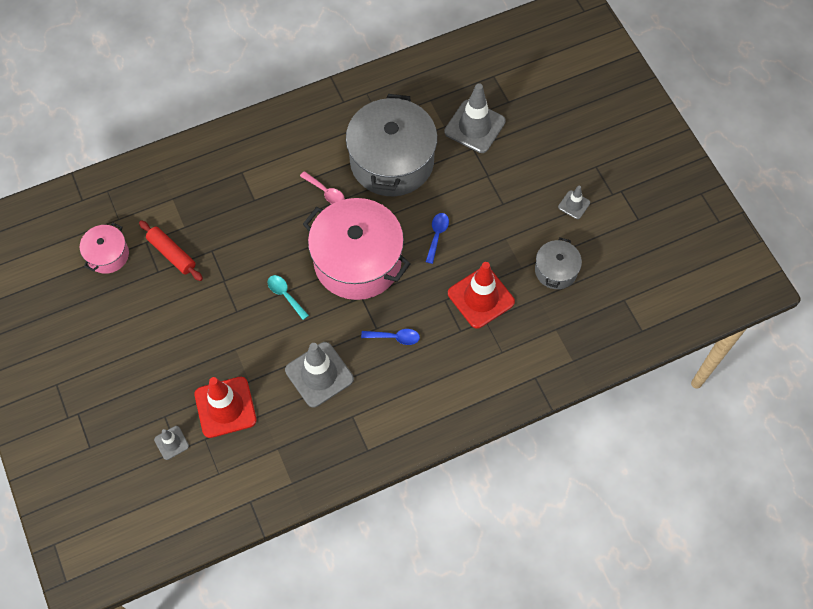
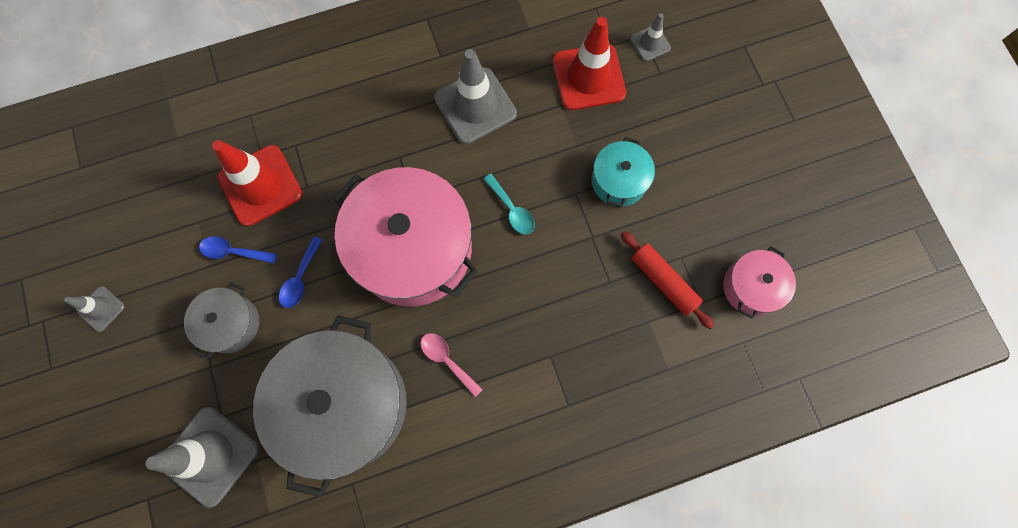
camera: 175 degrees left, 10 degrees up
blue spoon [361,329,420,345] -> blue spoon moved to [199,236,277,264]
grey pot [535,237,582,289] -> grey pot moved to [184,282,259,360]
none -> turquoise pot [591,137,655,207]

